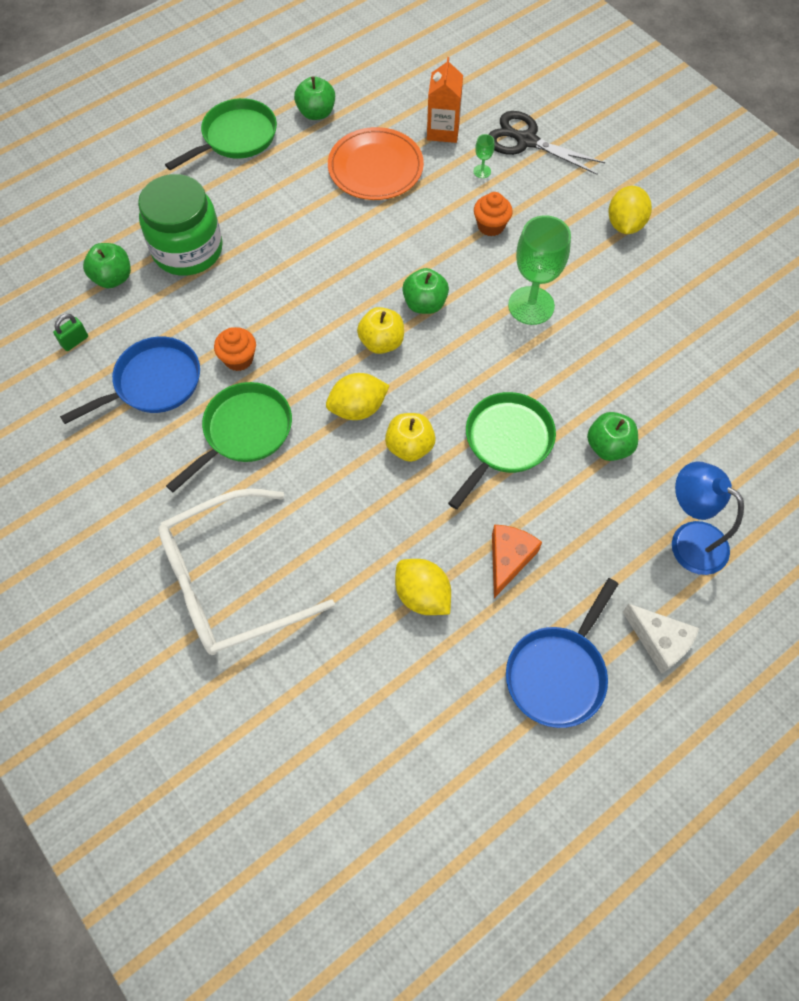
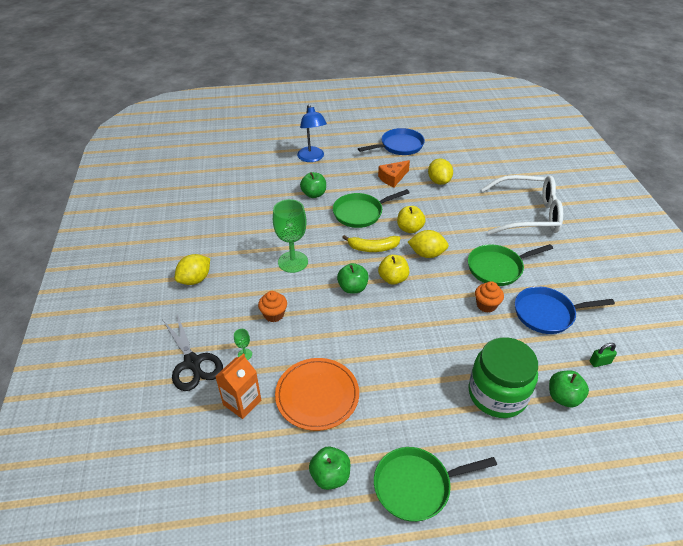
camera: 150 degrees left, 20 degrees down
white cheese [623,604,699,674] -> none
none -> yellow banana [342,235,400,252]

